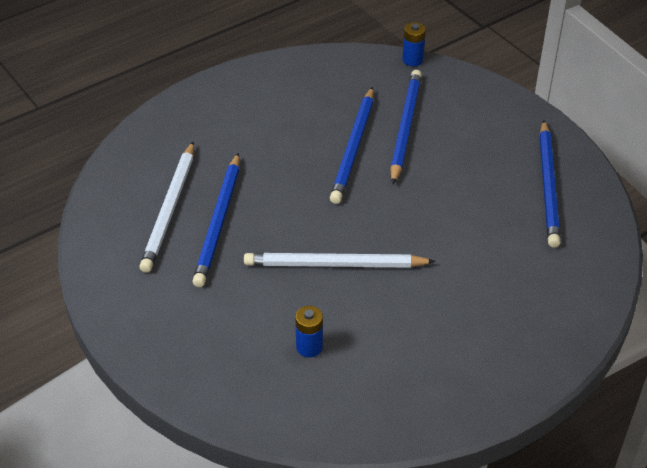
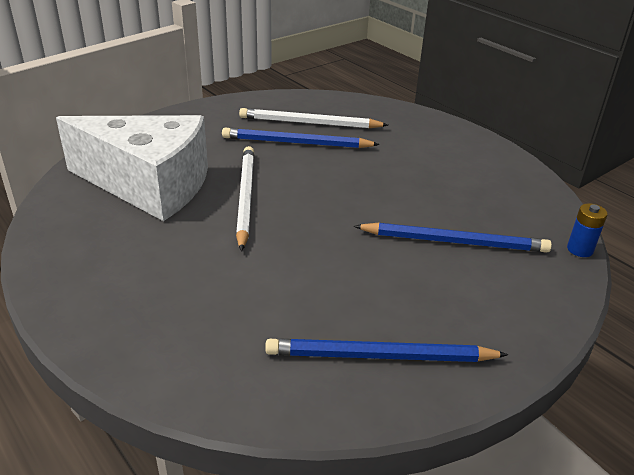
camera: 85 degrees right, 10 degrees down
blue battery [295,306,323,357] -> white cheese [56,115,208,221]
blue pencil [330,87,373,204] -> none

